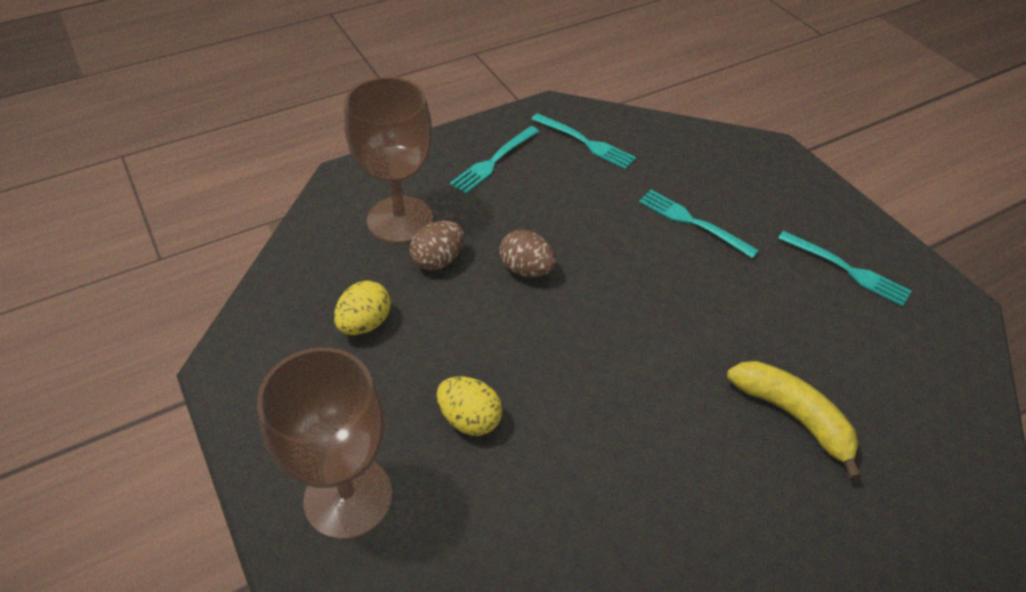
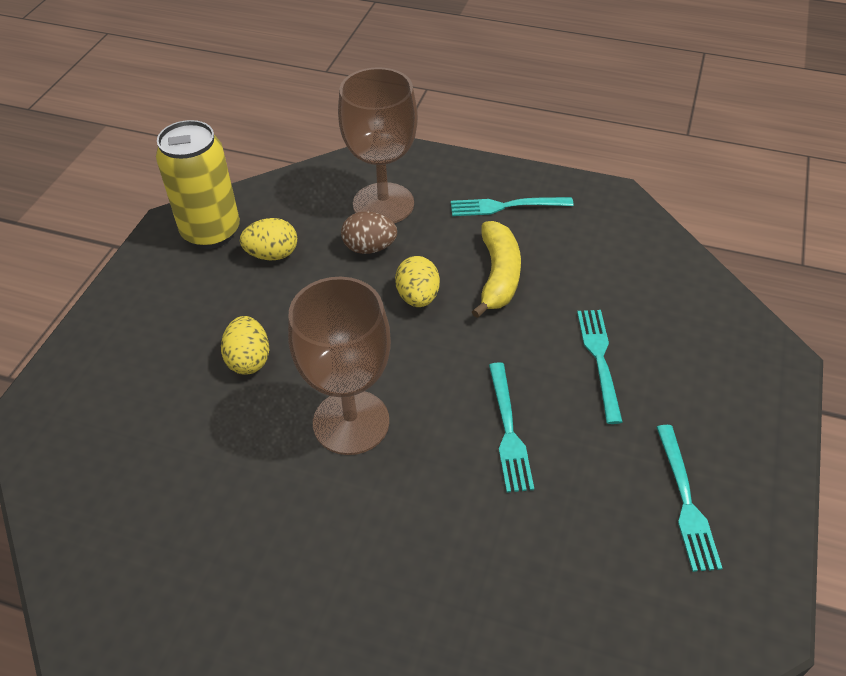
camera: 50 degrees right, 0 degrees up
brown goblet [257,347,392,540] -> brown goblet moved to [288,277,391,455]
brown egg [499,230,556,277] -> yellow egg [395,256,440,307]
turquoise fork [531,113,636,169] -> turquoise fork moved to [489,362,534,493]
yellow banana [727,361,862,480] -> yellow banana moved to [472,221,521,318]
none -> yellow can [156,120,240,249]

